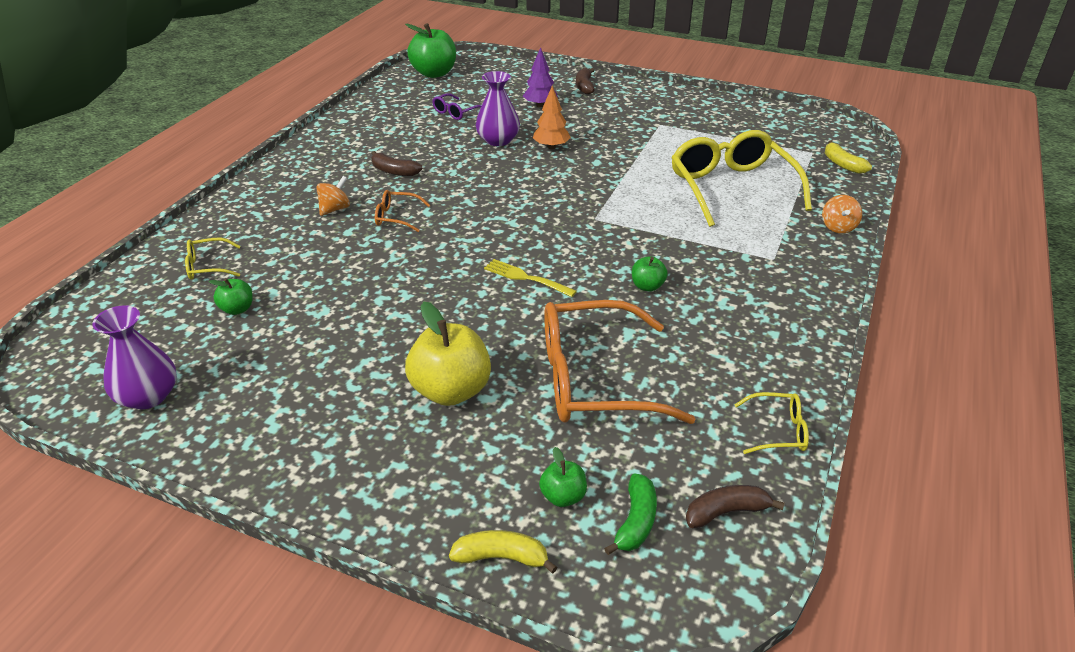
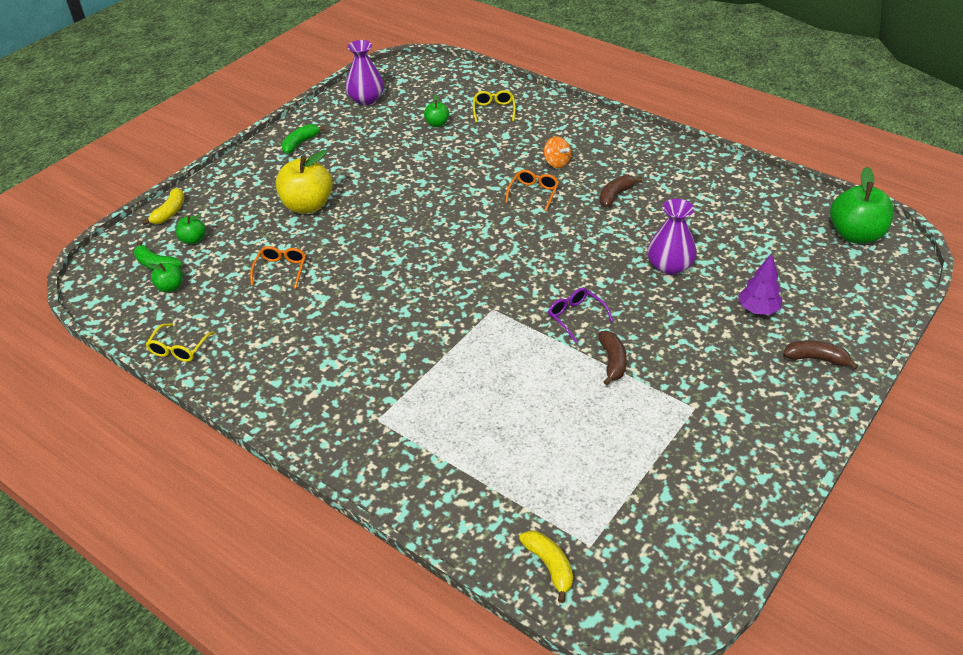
camera: 105 degrees right, 5 degrees up
purple glasses [432,93,481,120] -> purple glasses moved to [548,288,614,343]
yellow fork [484,259,577,297] -> none
orange tree [533,86,571,149] -> none
orange glasses [544,300,696,424] -> orange glasses [250,246,306,289], size x0.44
green apple [632,256,668,292] -> green apple moved to [147,263,183,292]
yellow glasses [671,130,812,227] -> none
brown banana [686,485,785,528] -> brown banana moved to [598,331,627,385]
orange spinning top [822,195,862,233] -> none
yellow banana [825,140,872,174] -> yellow banana turned 75 degrees clockwise [519,530,573,603]
none -> green banana [281,124,326,154]

